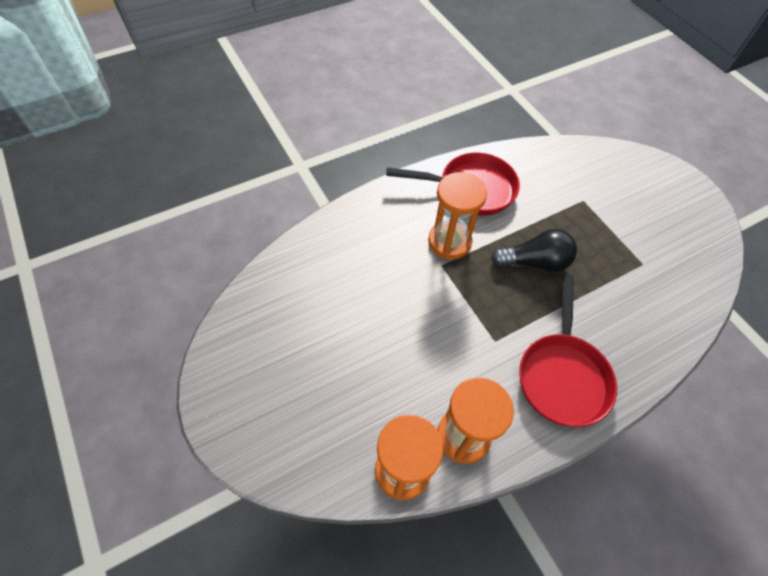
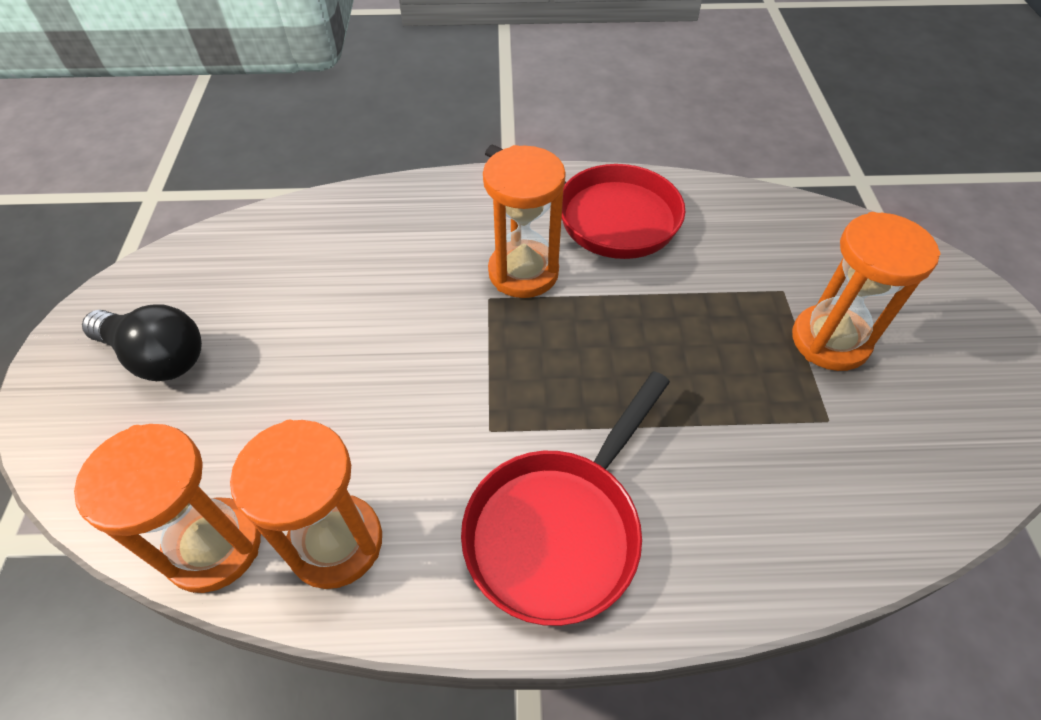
camera: 30 degrees right, 5 degrees down
black light bulb [491,229,577,272] -> black light bulb moved to [82,304,202,381]
none -> orange hourglass [792,212,941,371]

